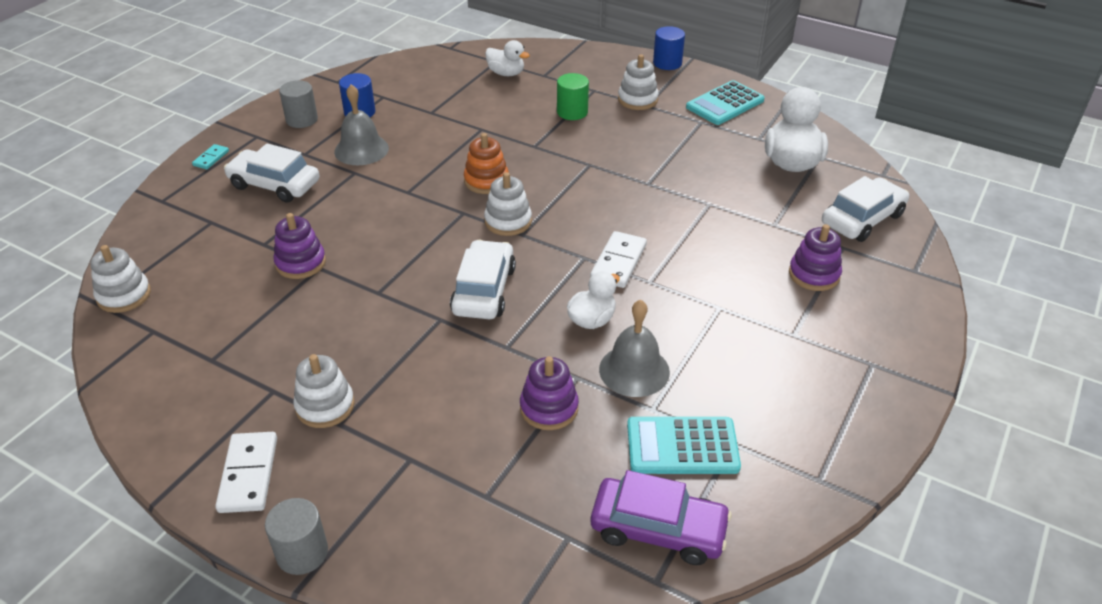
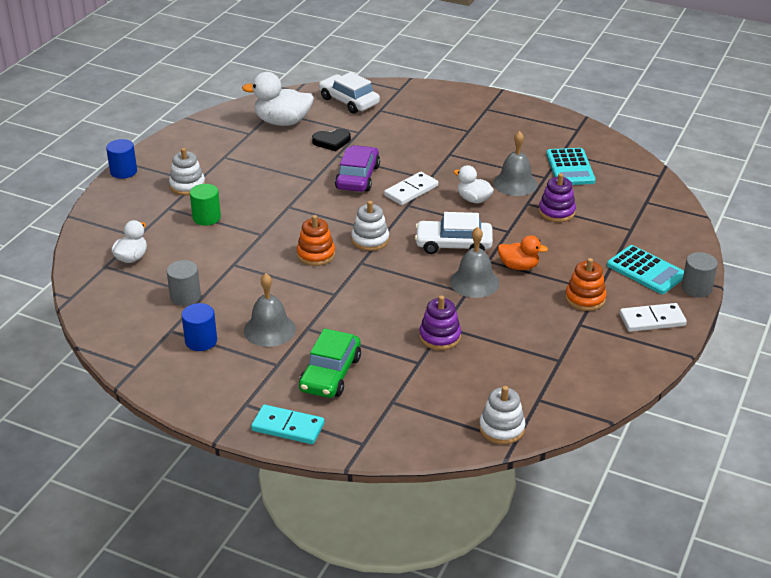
camera: 95 degrees left, 5 degrees down
turquoise domino [192,144,229,169] -> turquoise domino [251,405,325,444], size x1.77
white car [224,143,320,203] -> green car [299,328,361,398]
grey cylinder [279,80,318,128] -> grey cylinder moved to [167,260,201,306]
white stacking toy [293,354,355,428] -> orange stacking toy [565,258,607,311]
white domino [590,231,647,288] -> white domino turned 60 degrees counterclockwise [384,172,438,205]
purple car [591,470,732,565] -> purple car moved to [335,145,380,192]
turquoise calculator [686,80,765,125] -> turquoise calculator moved to [607,245,684,294]
purple stacking toy [789,224,842,291] -> none
none -> black heart [312,129,351,151]
none -> grey bell [450,227,499,298]
none -> orange duck [498,235,548,270]

